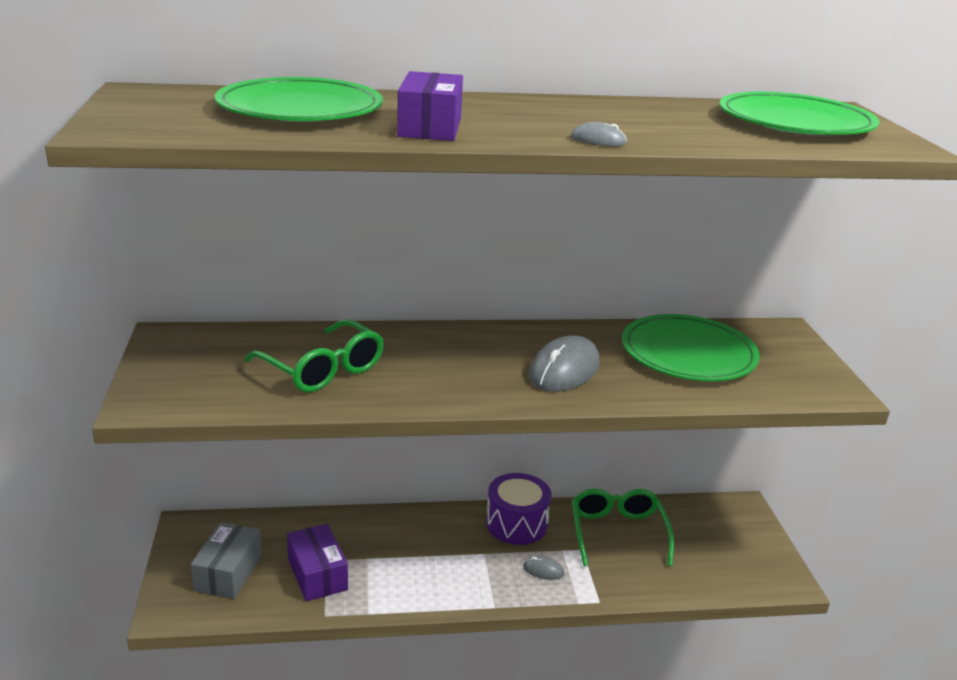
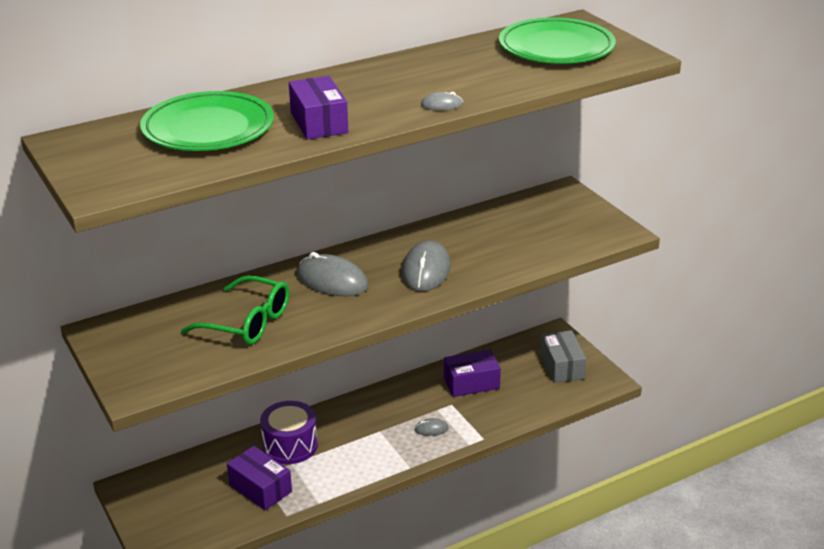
camera: 20 degrees left, 5 degrees up
grey box [191,522,261,599] -> grey box moved to [541,330,586,383]
purple drum [486,473,551,545] -> purple drum moved to [260,401,318,464]
green glasses [572,488,674,566] -> purple box [444,349,501,397]
green plate [622,314,760,381] -> none
none -> grey mouse [297,252,368,296]

